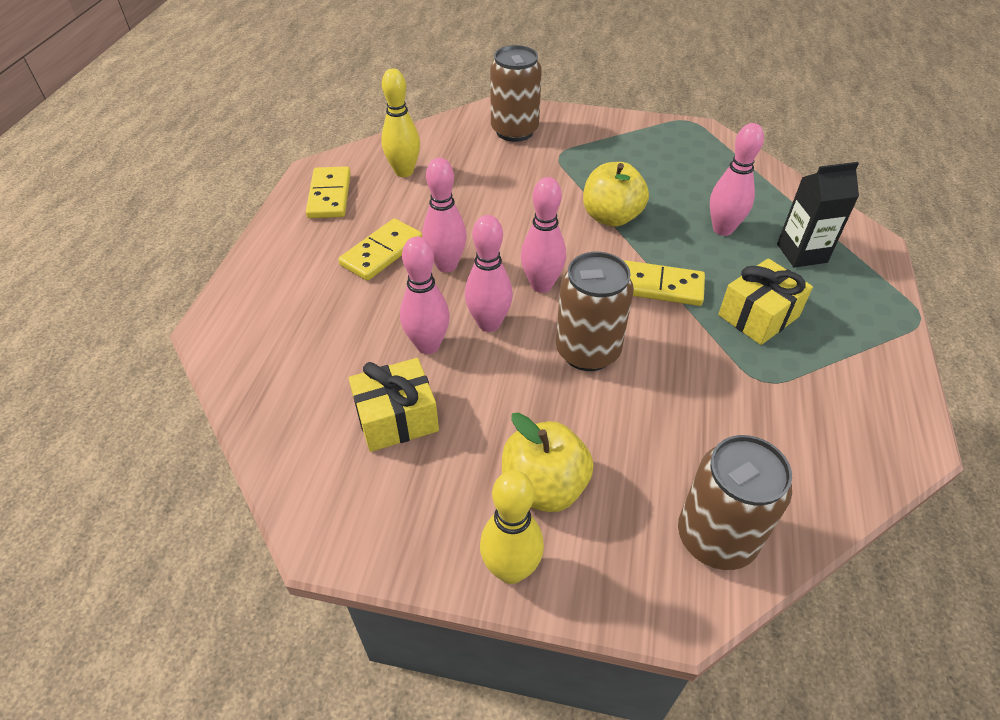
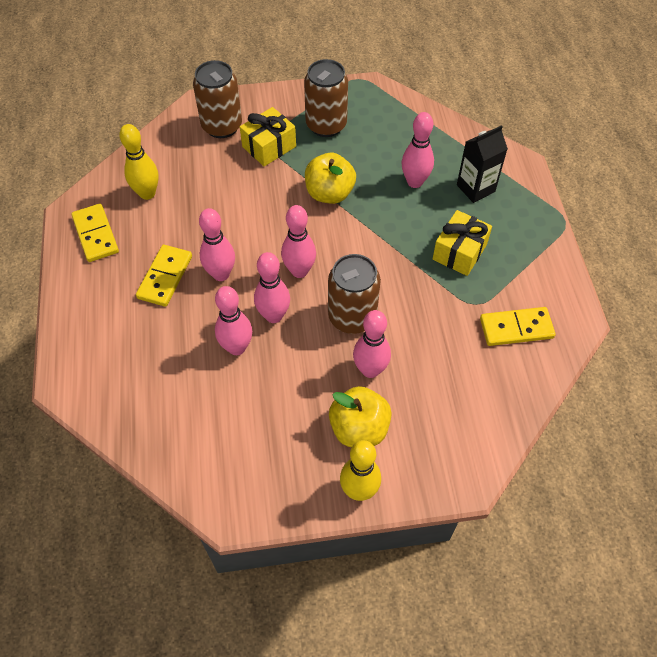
camera: 20 degrees left, 10 degrees up
yellow gift [348,358,439,452] -> yellow gift moved to [240,107,296,166]
yellow domino [623,260,705,306] -> yellow domino moved to [480,307,555,346]
brown can [678,435,792,570] -> brown can moved to [304,59,348,137]
none -> pink bowling pin [353,310,391,378]

